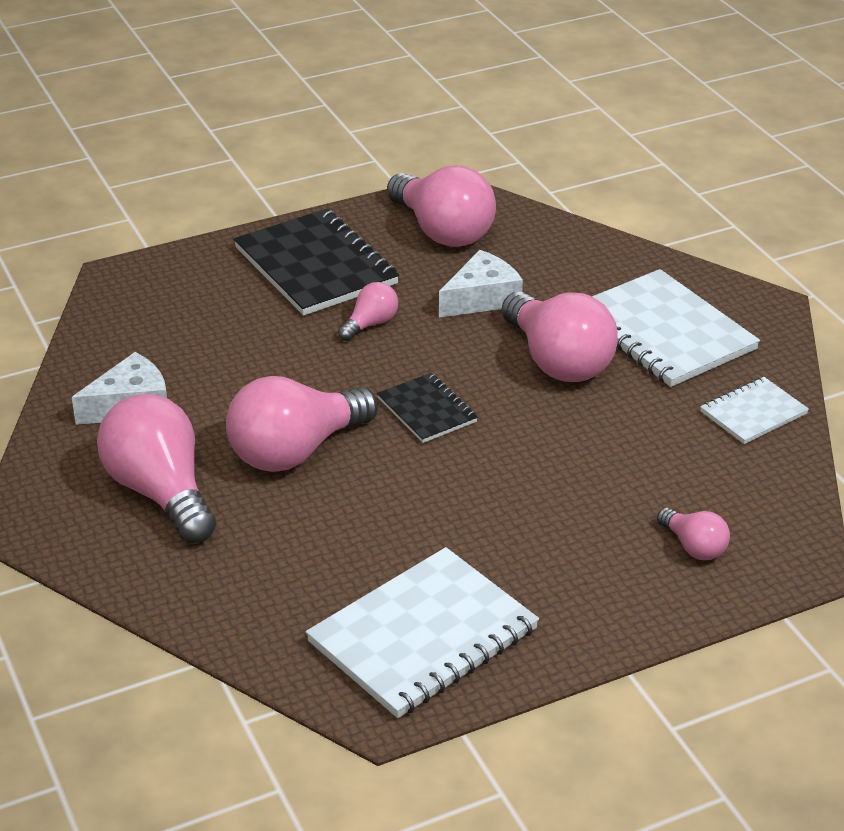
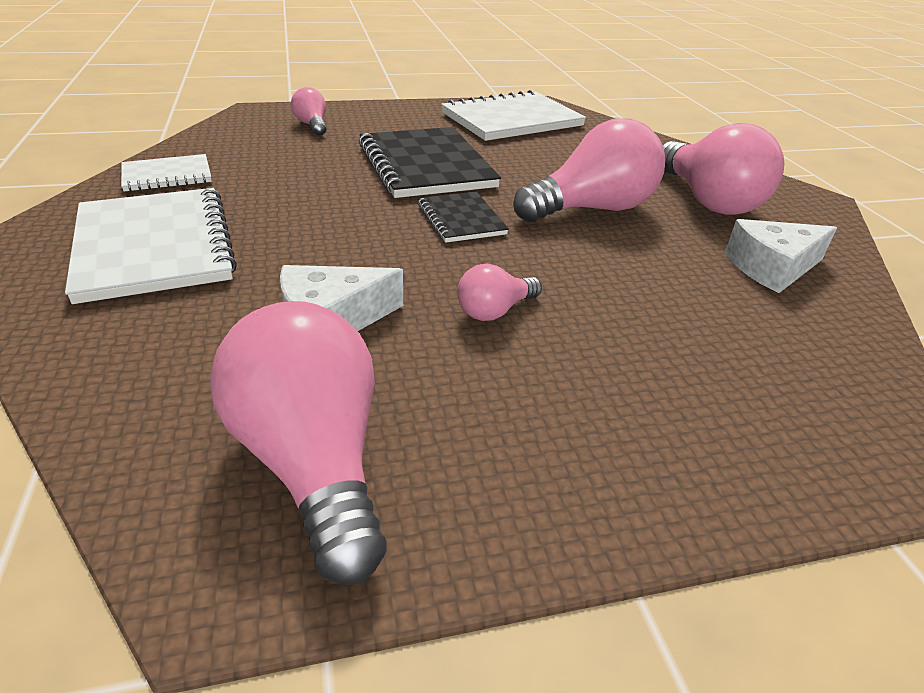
camera: 170 degrees left, 0 degrees up
black notebook [234,209,399,316] -> black notebook moved to [359,127,501,198]
pink light bulb [502,292,618,382] -> none

